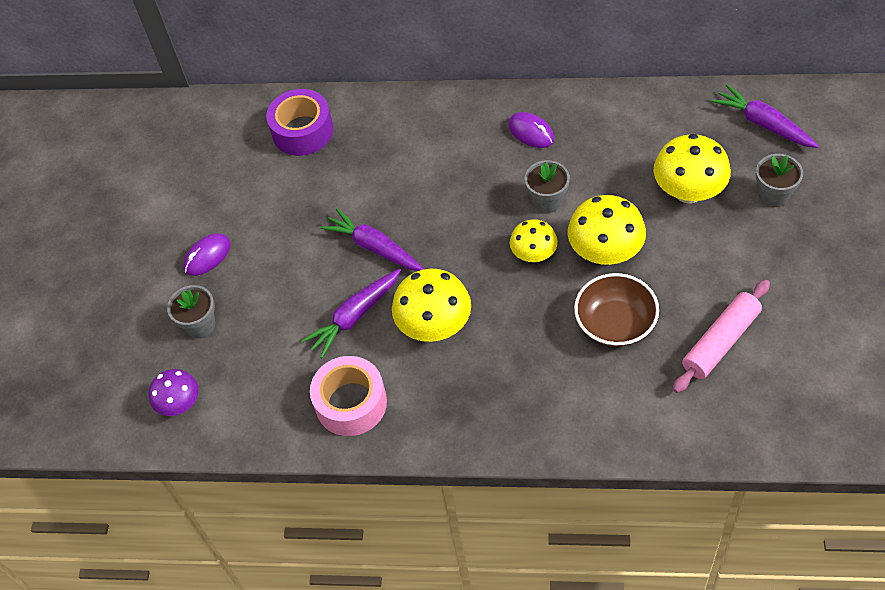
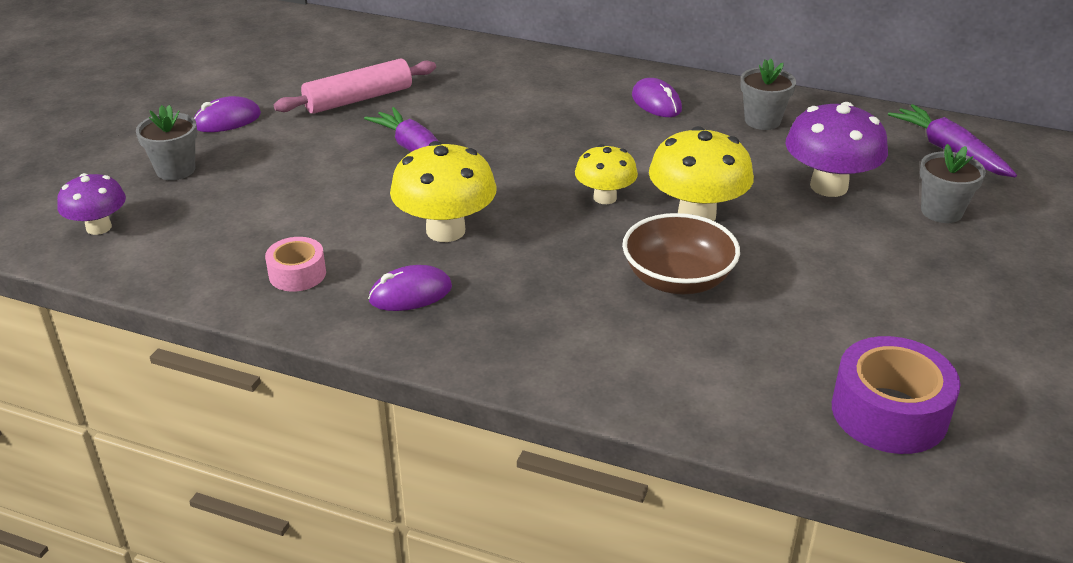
camera: 10 degrees right, 20 degrees down
purple tape [266,89,333,156] -> purple tape moved to [832,336,960,454]
purple carrot [302,269,401,358] -> none
pink tape [310,356,387,436] -> pink tape [265,237,326,292], size x0.58
grey flower pot [525,160,570,213] -> grey flower pot moved to [740,59,796,130]
yellow mushroom [654,134,731,204] -> purple mushroom [785,102,888,197]
pink rolling pin [673,280,770,393] -> pink rolling pin moved to [274,59,436,114]
none -> purple mouse [368,265,452,311]

